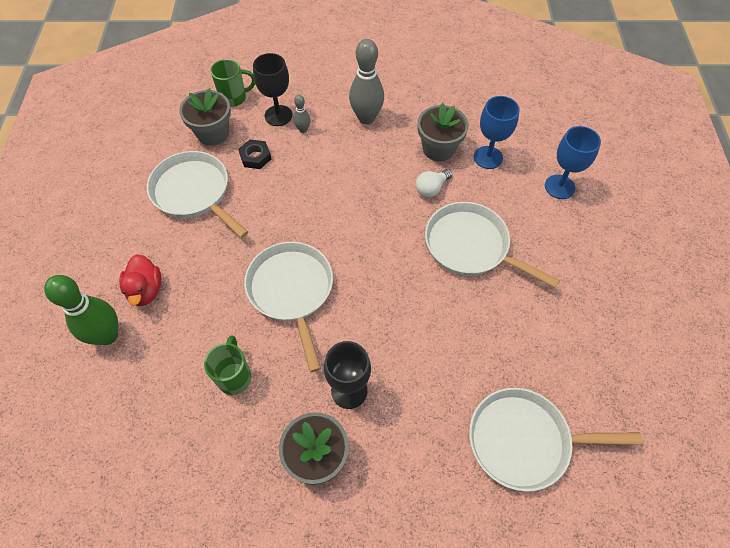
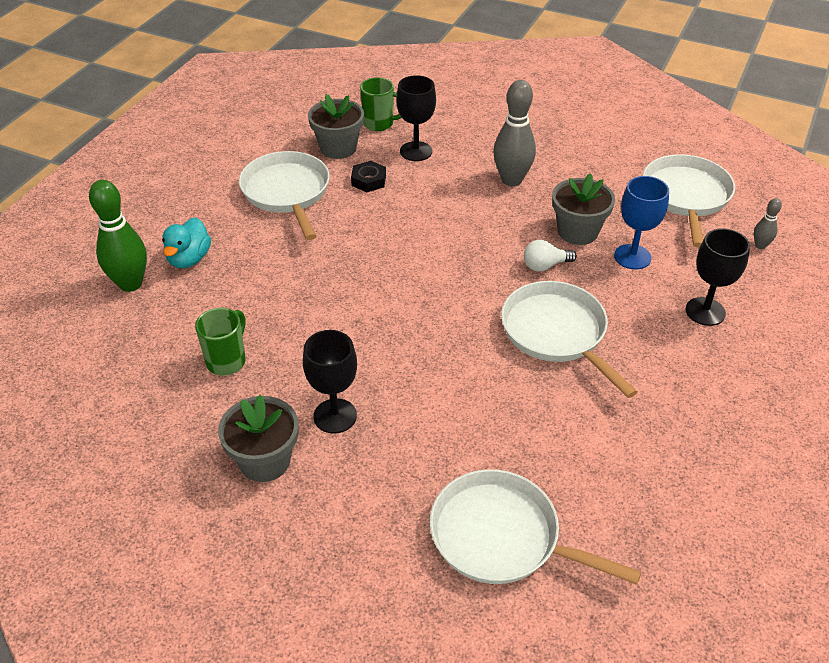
camera: 25 degrees right, 15 degrees down
red duck [119,254,161,306] -> turquoise duck [162,217,211,268]
white pan [244,242,333,372] -> white pan moved to [643,154,735,248]
grey bowling pin [293,95,310,133] -> grey bowling pin moved to [754,198,782,249]
blue goblet [545,126,601,199] -> black goblet [685,228,750,326]

